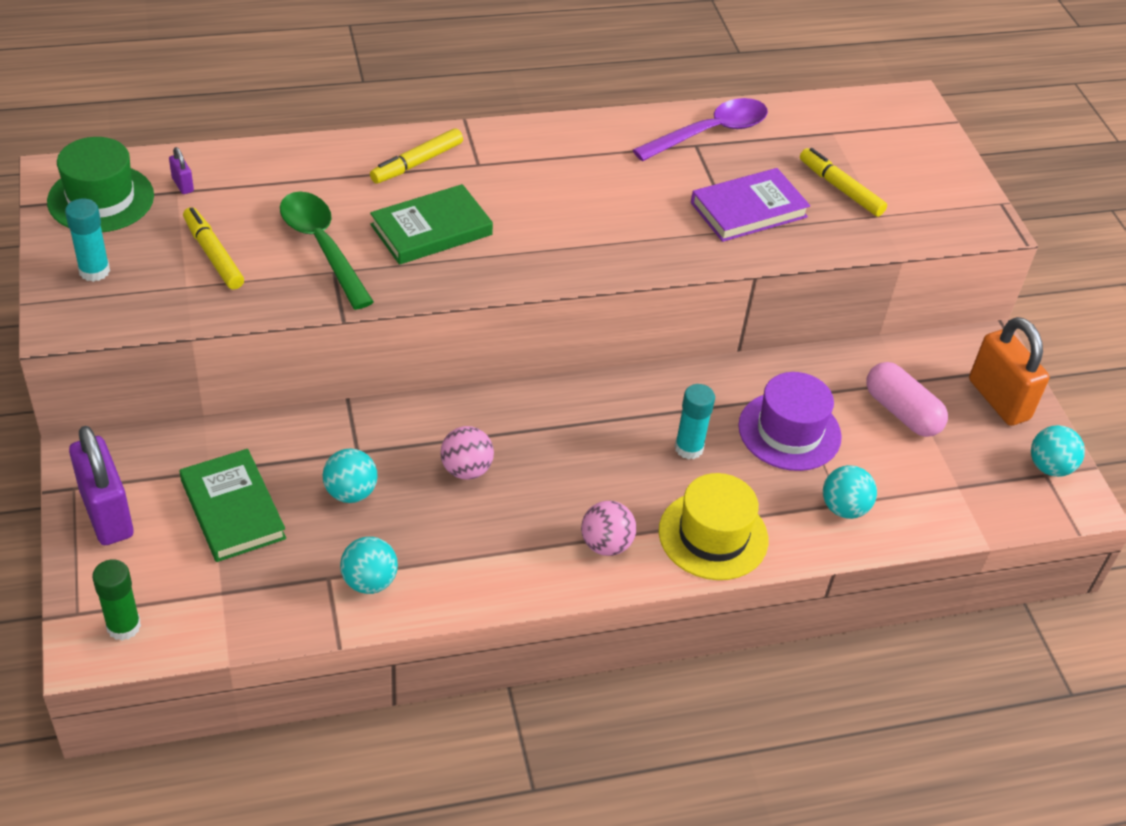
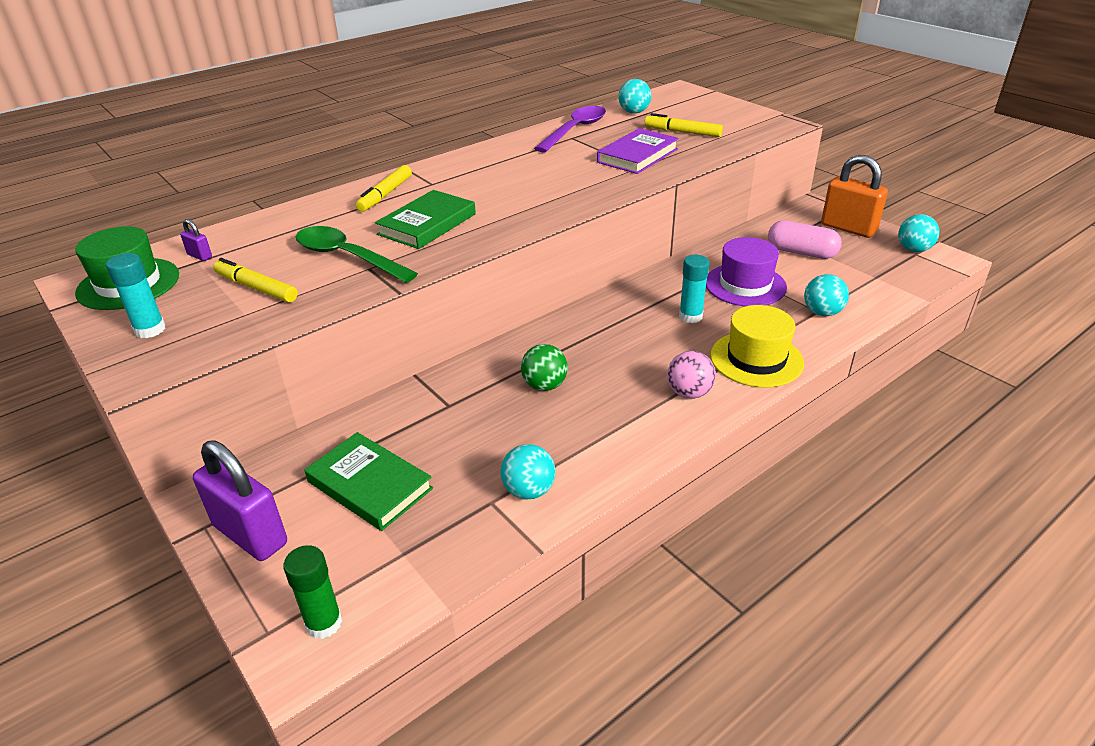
camera: 20 degrees left, 10 degrees down
turquoise ball [323,448,378,503] -> turquoise ball moved to [618,79,651,114]
pink ball [440,426,494,480] -> green ball [521,344,568,391]

